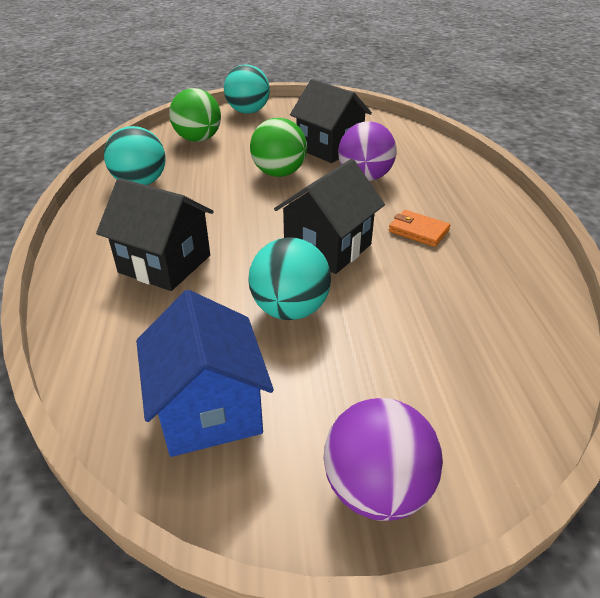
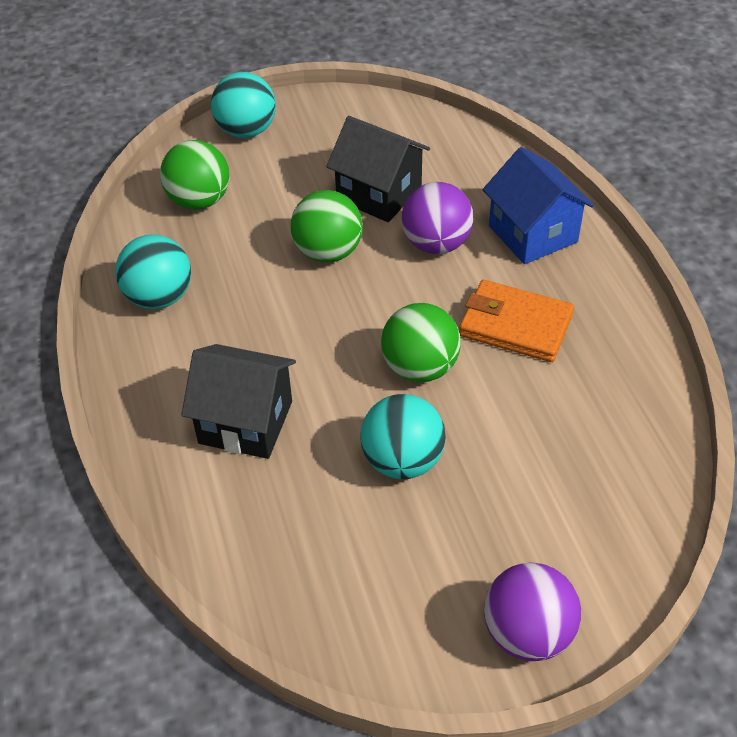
camera: 10 degrees left, 10 degrees up
blue house [136,290,274,457] -> blue house moved to [483,147,594,264]
black house [274,159,385,274] -> green ball [381,303,461,382]
orange wallet [389,210,450,247] -> orange wallet [459,280,574,362], size x1.68

